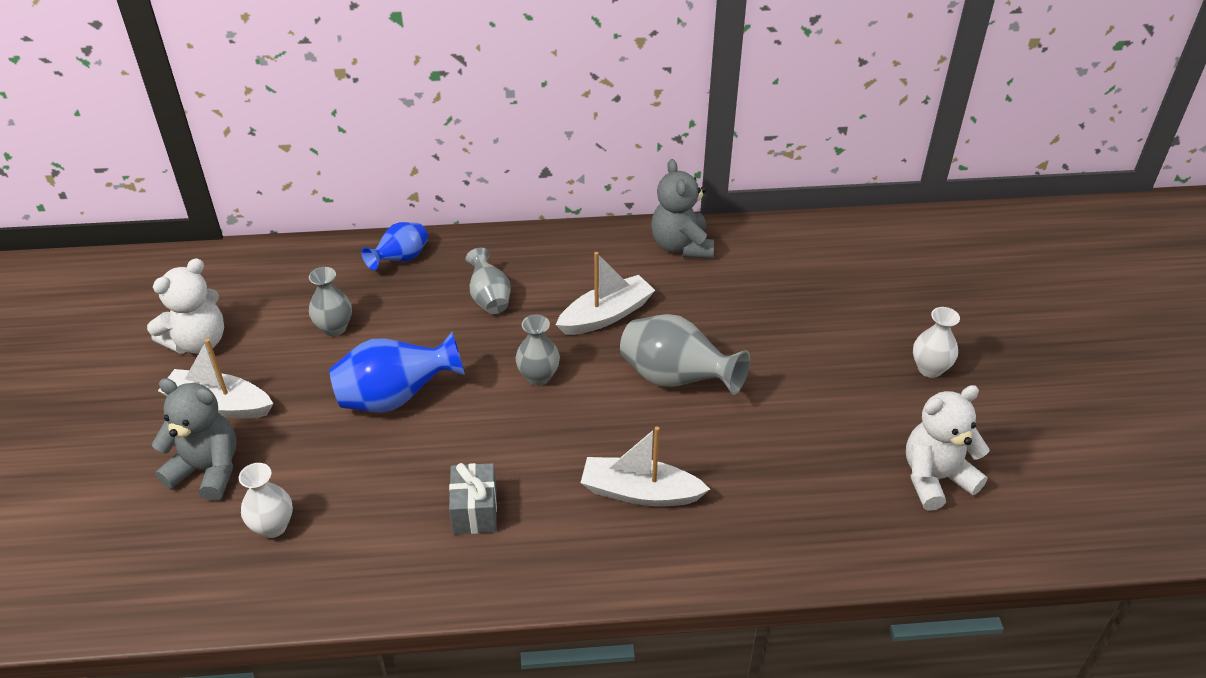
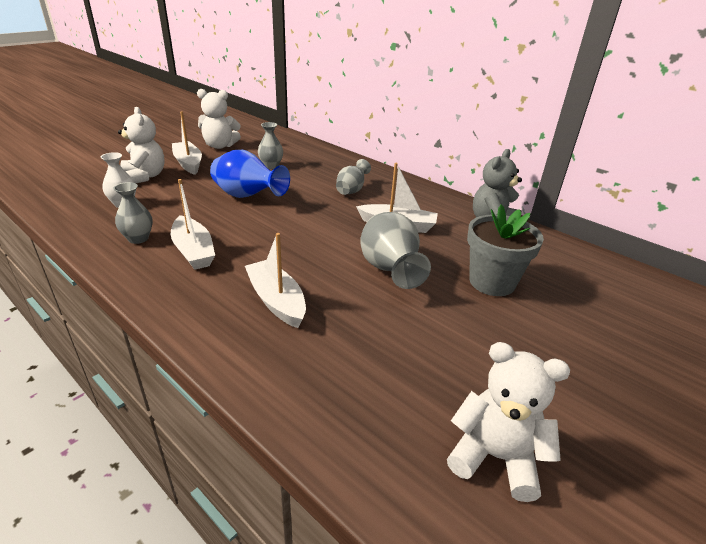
camera: 45 degrees right, 10 degrees down
grey teddy bear [152,378,236,501] -> white teddy bear [118,107,165,184]
blue vase [362,222,428,270] -> none
grey gift [449,463,497,534] -> white boat [171,179,215,270]
grey vase [515,315,560,386] -> grey vase moved to [114,182,153,244]
white vase [913,307,960,378] -> none
none -> grey flower pot [467,204,544,296]

